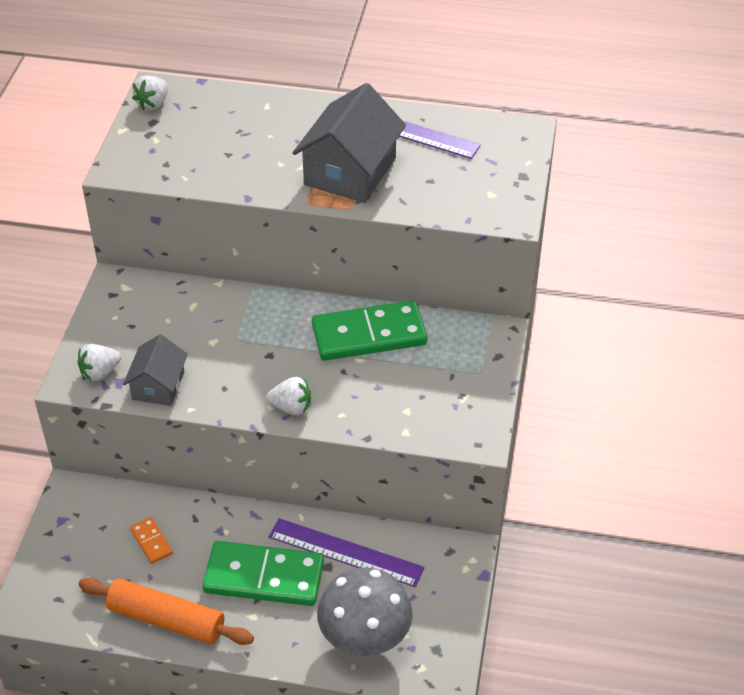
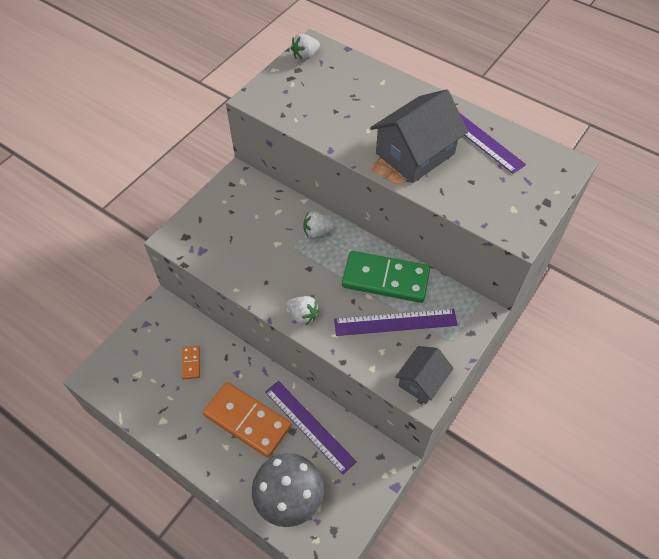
camera: 25 degrees right, 10 degrees up
white strawberry [77,344,121,381] -> white strawberry moved to [303,211,335,239]
orange rolling pin [78,578,254,645] -> none
grey house [123,334,188,406] -> grey house moved to [395,346,454,404]
green domino [202,541,324,606] -> orange domino [203,382,292,458]
none -> purple ruler [334,309,458,336]

